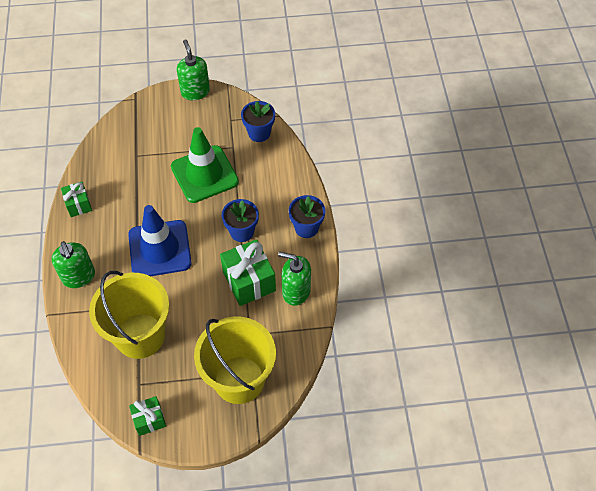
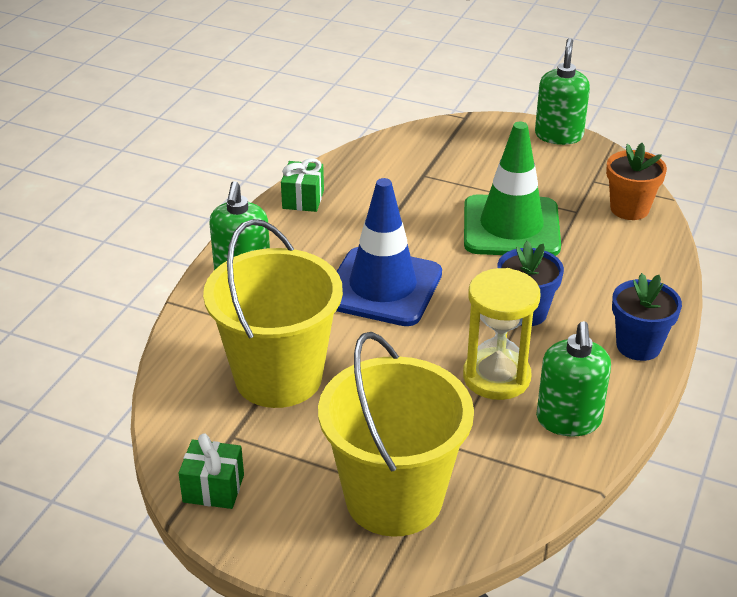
camera: 30 degrees right, 20 degrees down
green gift [220,239,276,306] -> yellow hourglass [463,268,541,400]
blue flower pot [241,101,275,142] -> orange flower pot [606,143,667,220]
green soap dispenser [278,252,311,306] -> green soap dispenser turned 135 degrees counterclockwise [536,321,611,436]

